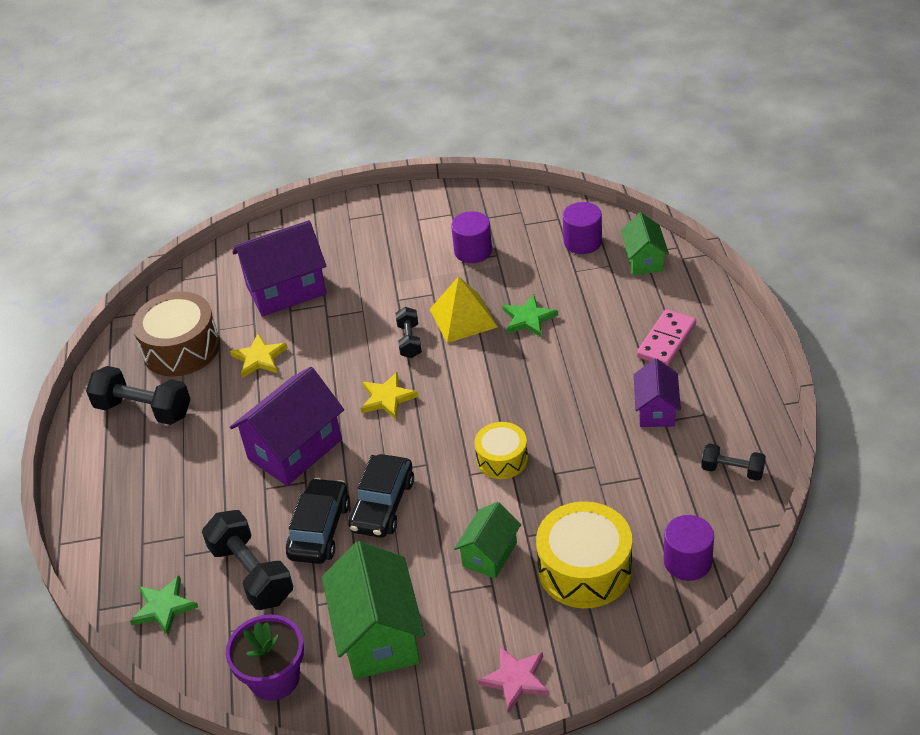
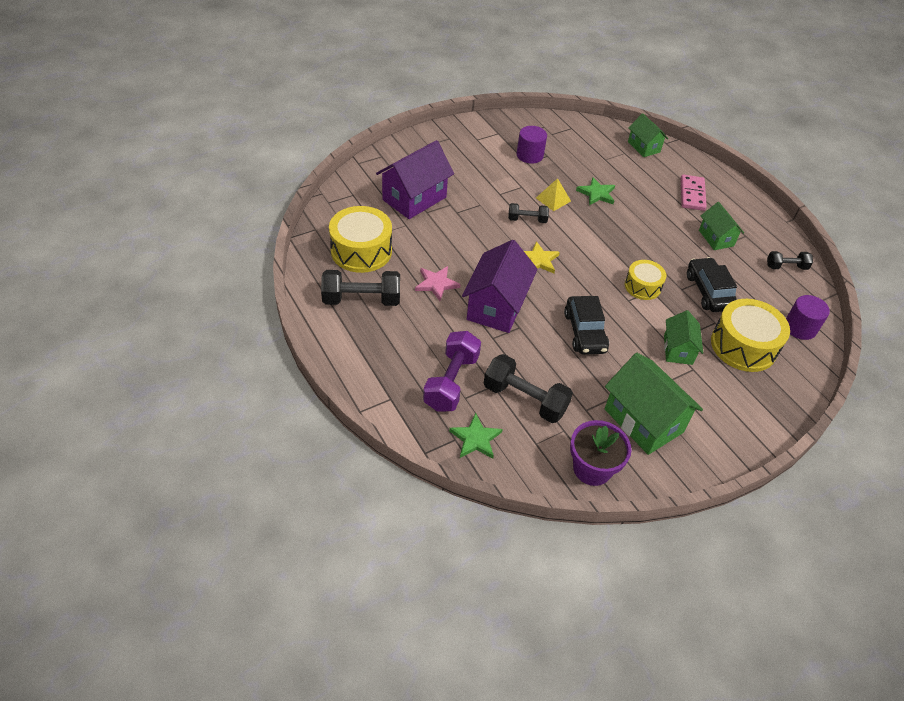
camera: 30 degrees left, 5 degrees up
brown drum [132,291,220,377] -> yellow drum [329,206,392,273]
yellow star [230,334,288,378] -> none
black car [286,478,350,564] -> black car moved to [687,257,737,312]
black dumbbell [396,307,422,358] -> black dumbbell turned 60 degrees counterclockwise [508,203,549,223]
yellow pyramid [429,276,498,343] -> yellow pyramid [536,178,571,211], size x0.66
pink star [478,647,549,712] -> pink star moved to [415,266,461,301]
purple cylinder [563,202,602,254] -> none
purple house [634,359,681,427] -> green house [699,202,744,250]
none -> purple dumbbell [423,331,481,412]

